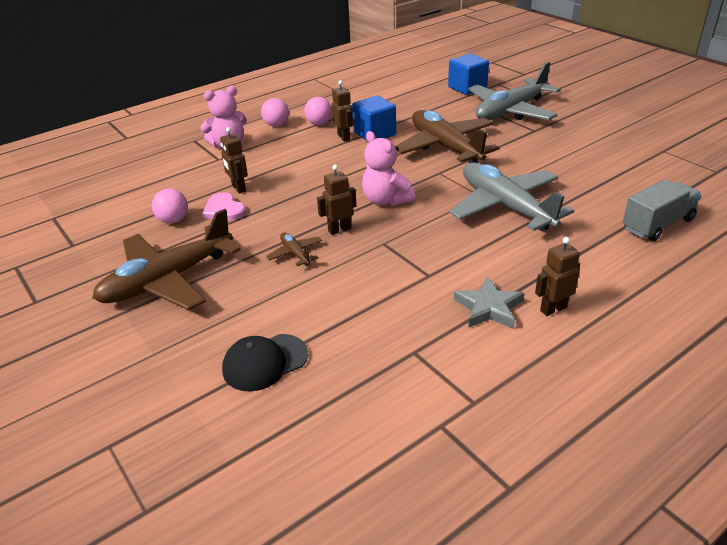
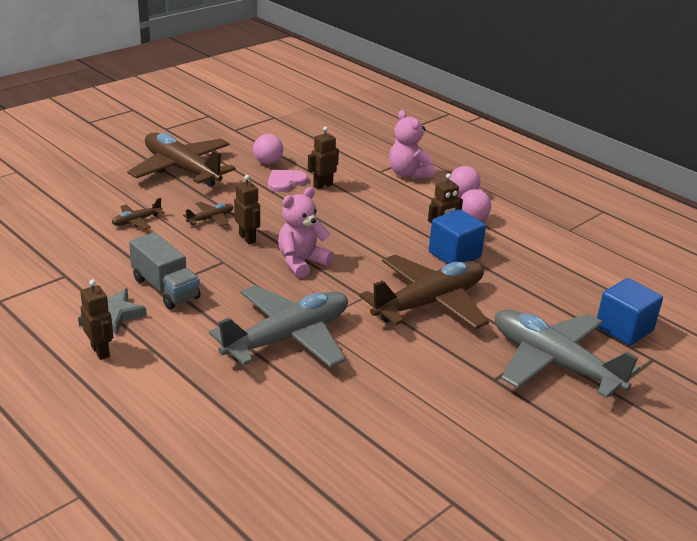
camera: 80 degrees right, 5 degrees down
black cap [222,334,308,391] -> none
grey truck [623,179,702,241] -> grey truck moved to [129,232,201,309]
none -> brown plane [112,198,165,229]

